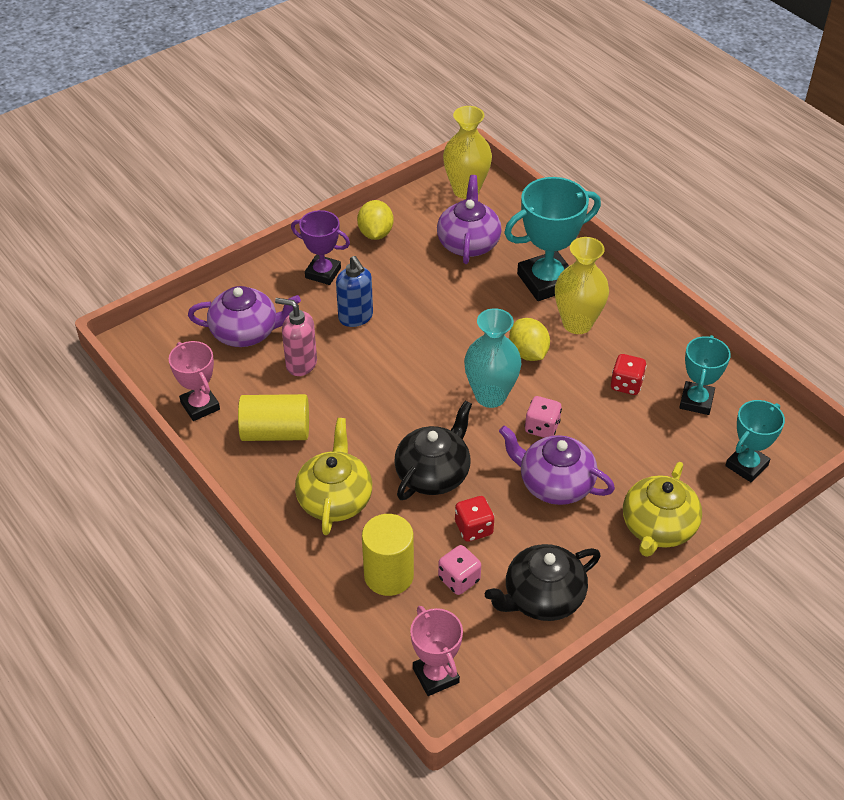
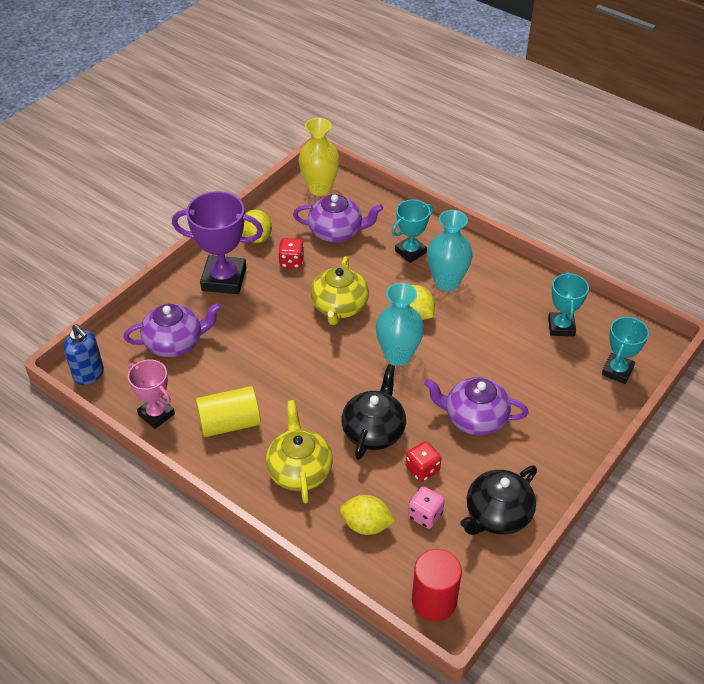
camera: 15 degrees left, 0 degrees up
pink soap dispenser [275,298,317,376] -> none
purple trophy [291,210,350,285] -> purple trophy [172,191,263,294], size x1.63
blue soap dispenser [336,256,373,327] -> blue soap dispenser moved to [64,324,104,385]
yellow cylinder [362,514,414,596] -> yellow lemon [340,495,396,535]
pink trophy [410,606,463,696] -> red cylinder [412,549,462,621]
purple teapot [437,175,502,264] -> purple teapot turned 105 degrees clockwise [293,194,383,242]
turquoise trophy [504,177,601,301] -> turquoise trophy [392,199,433,263], size x0.61
pink dice [525,396,562,438] -> none
yellow vase [555,237,609,334] -> turquoise vase [427,210,473,291]
red dice [611,354,647,395] -> red dice moved to [278,238,304,268]
yellow teapot [623,462,702,557] -> yellow teapot moved to [311,256,369,325]

